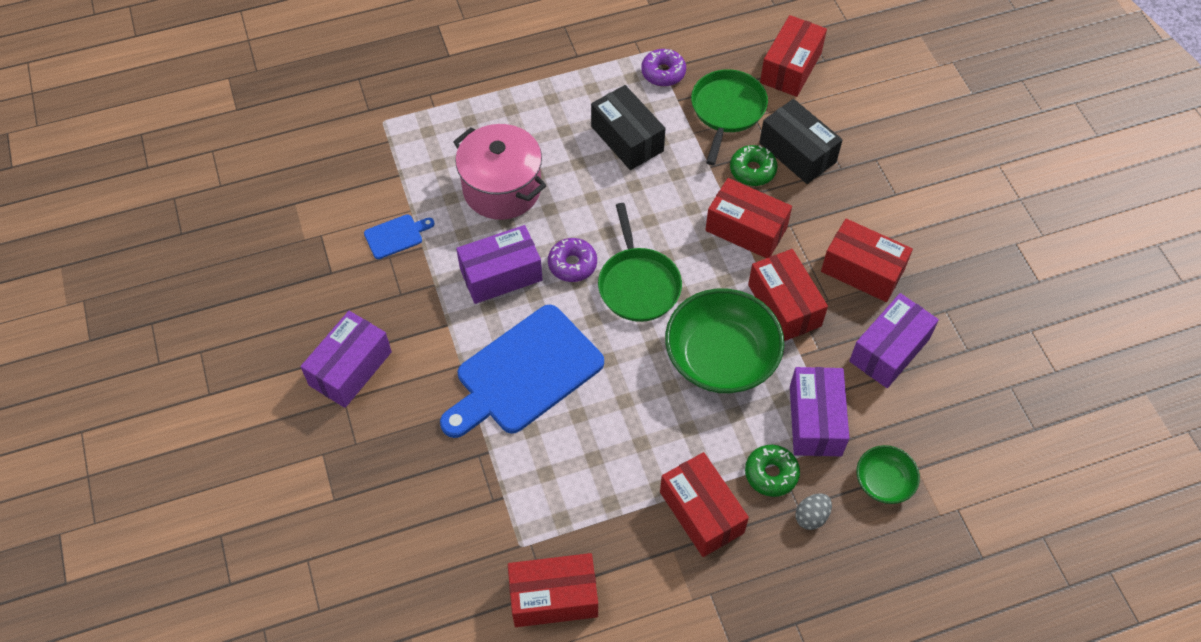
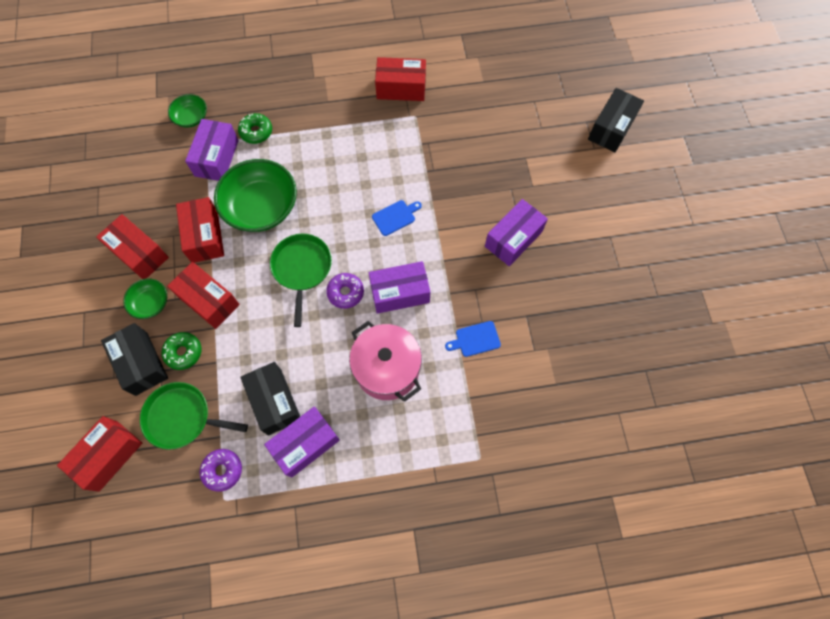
camera: 170 degrees left, 10 degrees up
blue cutting board [440,305,604,438] -> blue cutting board [372,200,422,236], size x0.43
red box [660,452,749,557] -> none
green pan [691,69,768,165] -> green pan turned 75 degrees clockwise [140,382,248,450]
grey egg [795,494,832,530] -> none
purple box [849,293,939,388] -> purple box moved to [264,406,340,478]
none -> green bowl [123,279,167,319]
none -> black box [588,88,644,152]

